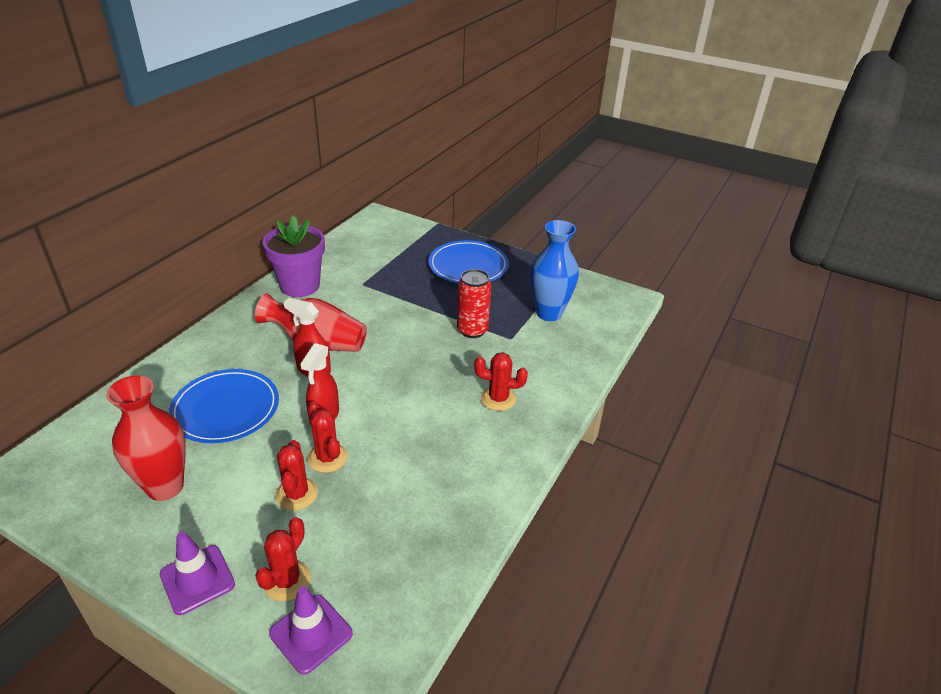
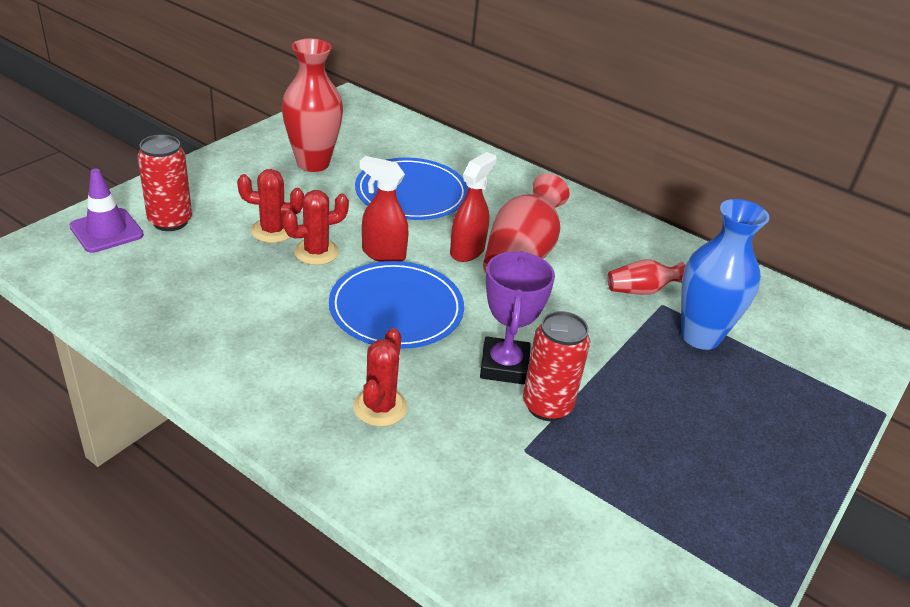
camera: 95 degrees right, 0 degrees up
purple traffic cone [159,532,235,615] -> none
red cactus [255,517,311,601] -> red can [137,135,192,231]
purple flower pot [262,215,325,297] -> none
blue plate [428,240,509,283] -> blue plate moved to [329,261,464,349]
blue vase [530,220,579,321] -> blue vase moved to [681,199,769,350]
none -> purple trophy [480,251,555,385]
none -> red vase [607,259,686,295]

